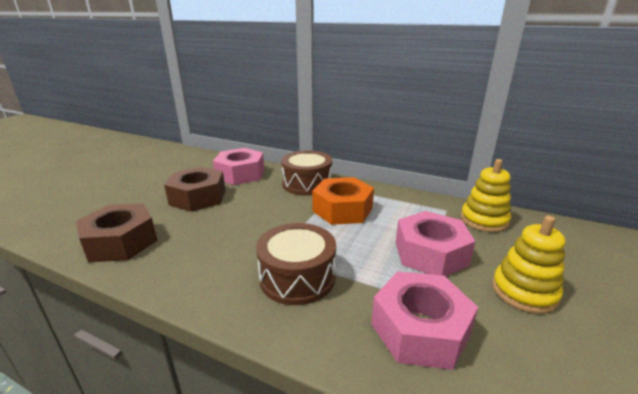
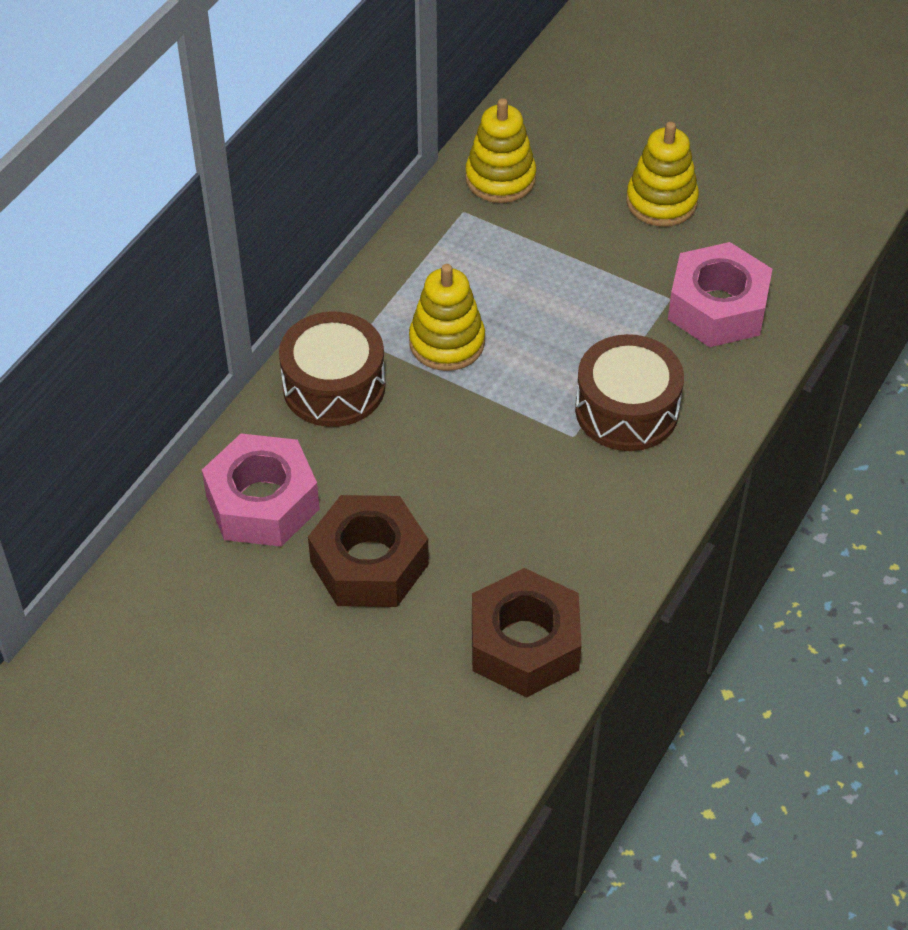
camera: 85 degrees left, 25 degrees up
orange nut [312,177,374,225] -> yellow stacking toy [409,264,485,371]
pink nut [396,211,476,277] -> none

